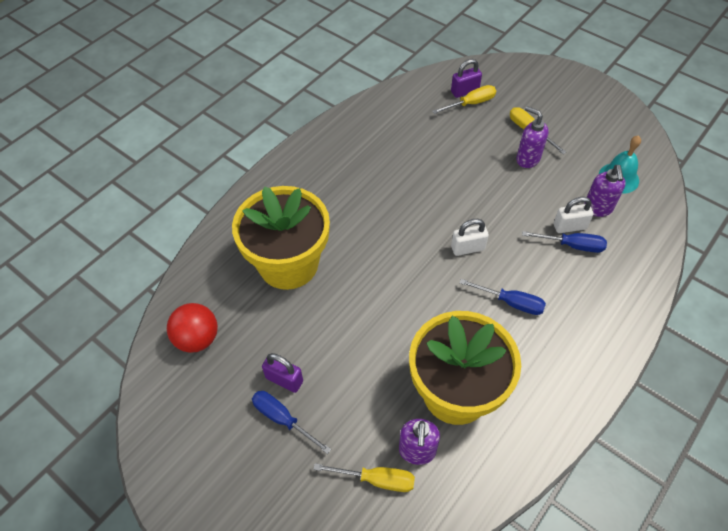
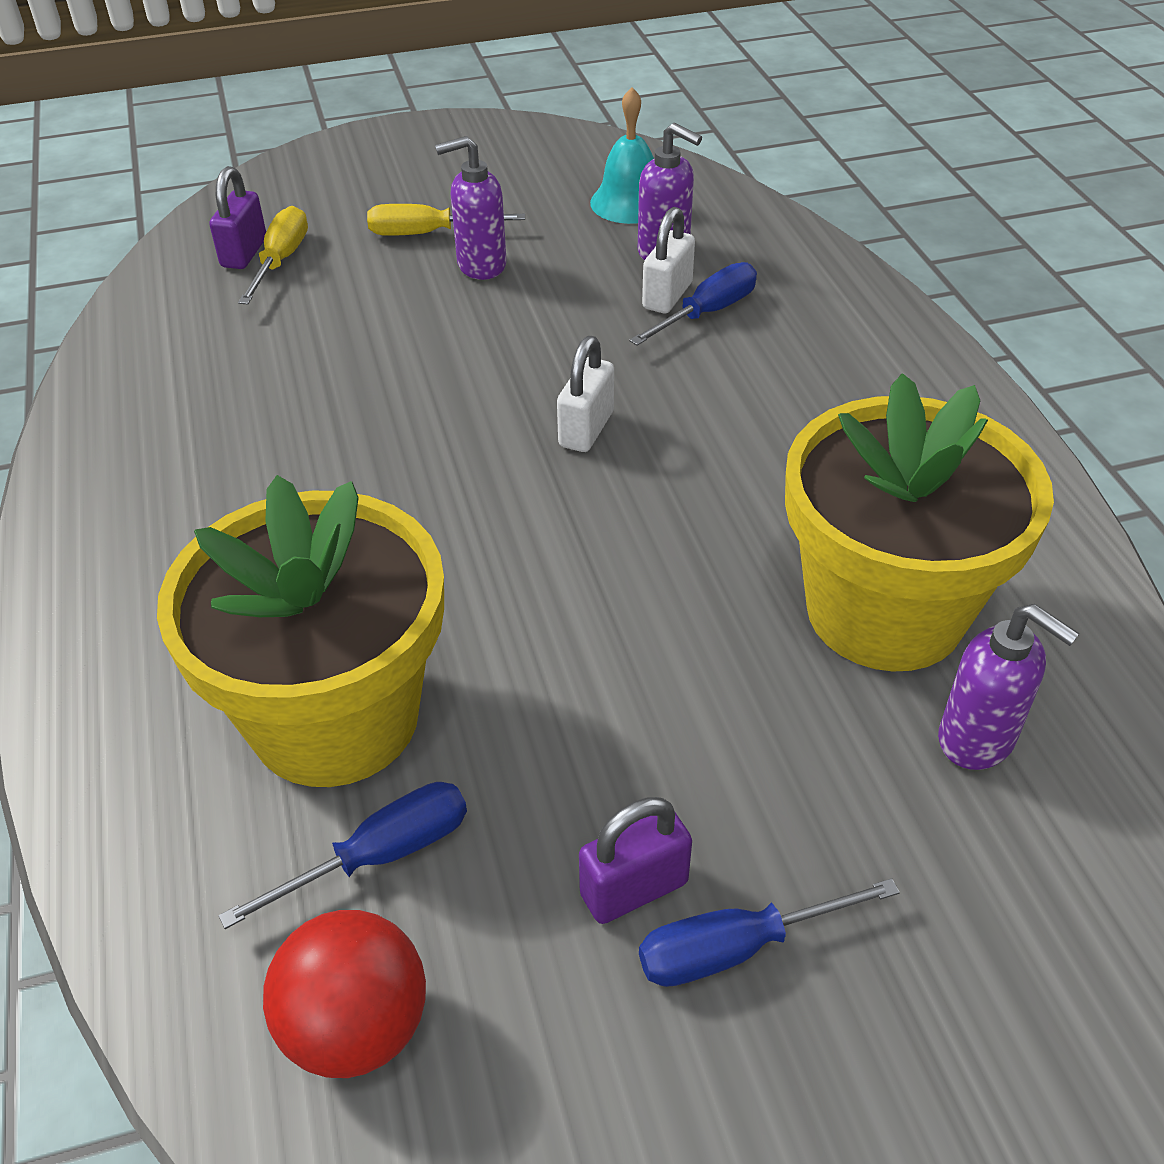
camera: 55 degrees left, 10 degrees down
yellow screwdriver [314,463,415,492] -> none
blue screwdriver [460,279,546,315] -> blue screwdriver moved to [218,782,467,929]

